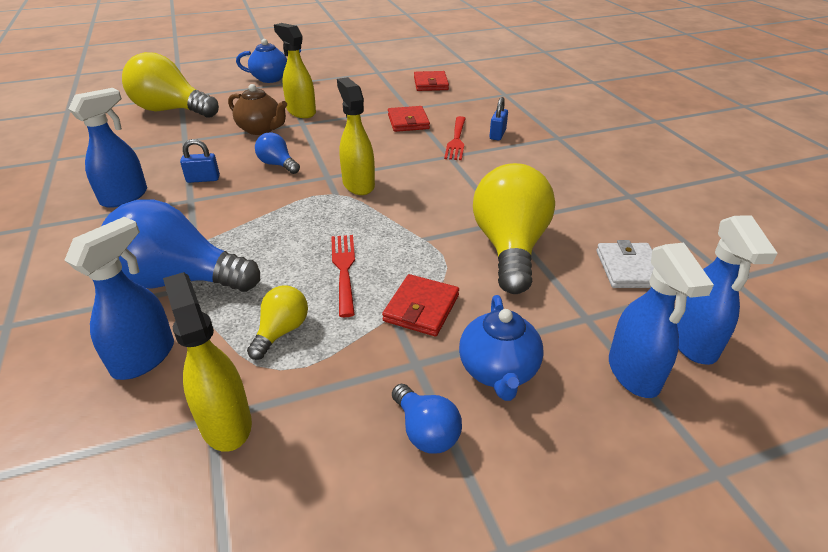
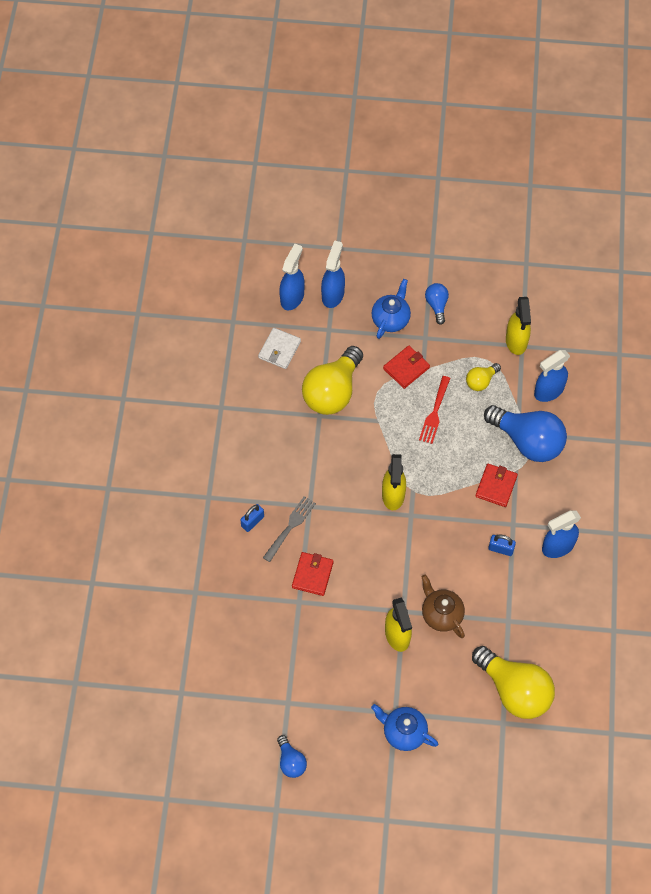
camera: 155 degrees left, 25 degrees up
blue light bulb [255,132,300,174] -> blue light bulb moved to [277,735,307,778]
red wallet [414,71,449,91] -> red wallet moved to [475,464,518,507]
red fork [444,116,466,160] -> grey fork [263,496,316,562]

